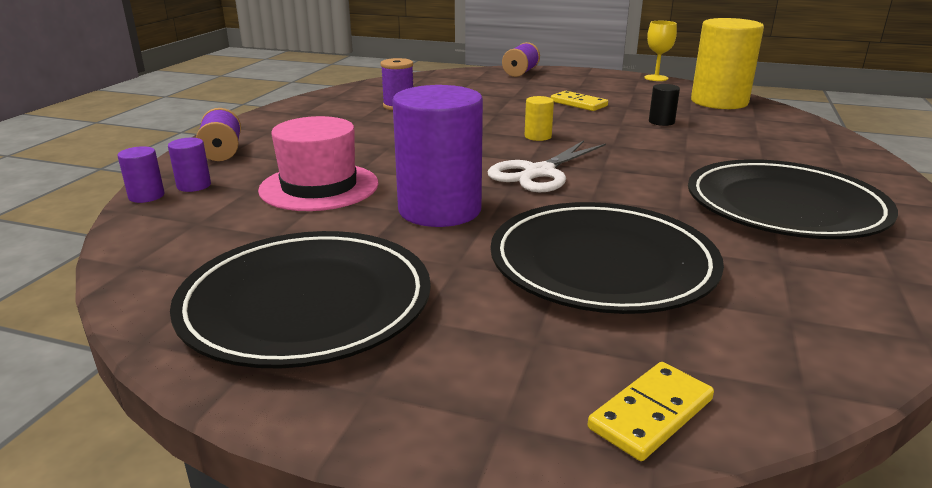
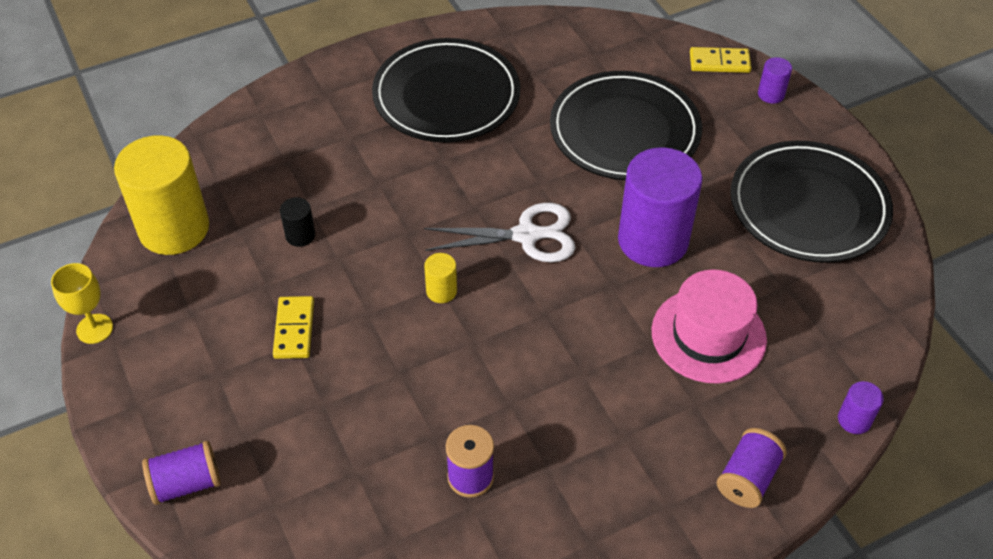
camera: 135 degrees left, 25 degrees up
purple cylinder [168,138,211,192] -> purple cylinder moved to [758,57,792,104]

